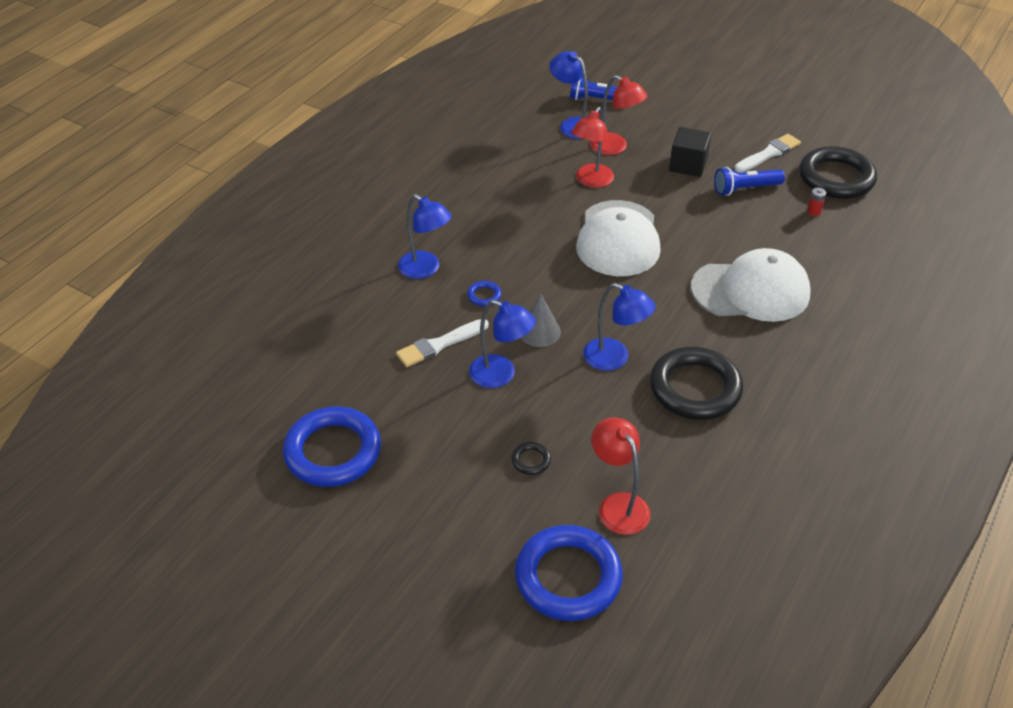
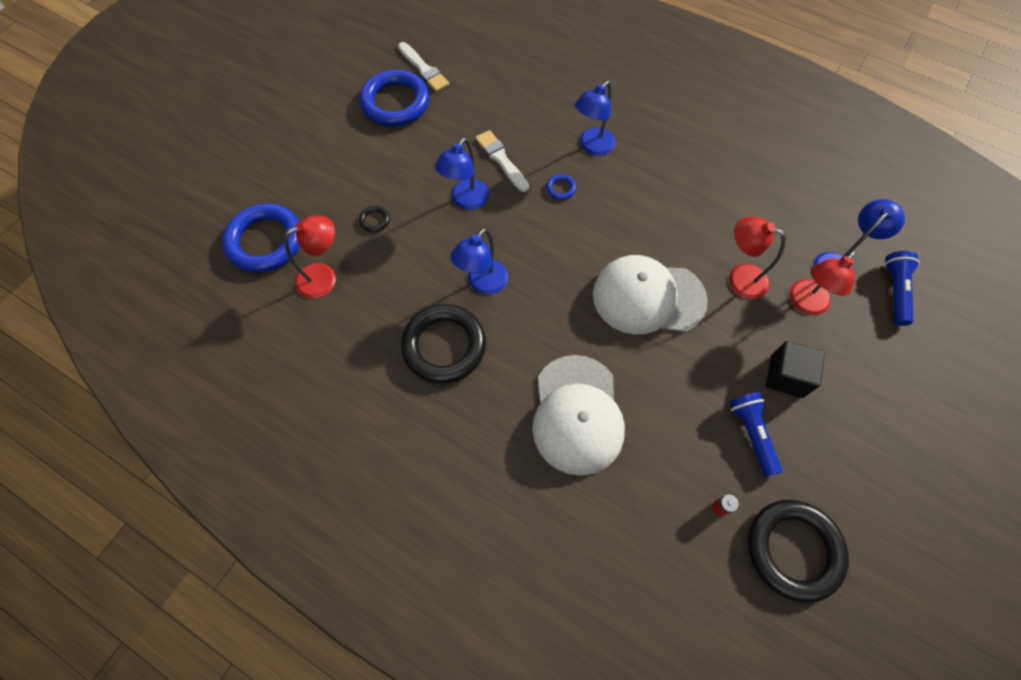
camera: 90 degrees right, 20 degrees up
grey cone [521,294,561,347] -> none
white brush [734,134,801,173] -> white brush moved to [398,42,449,92]

